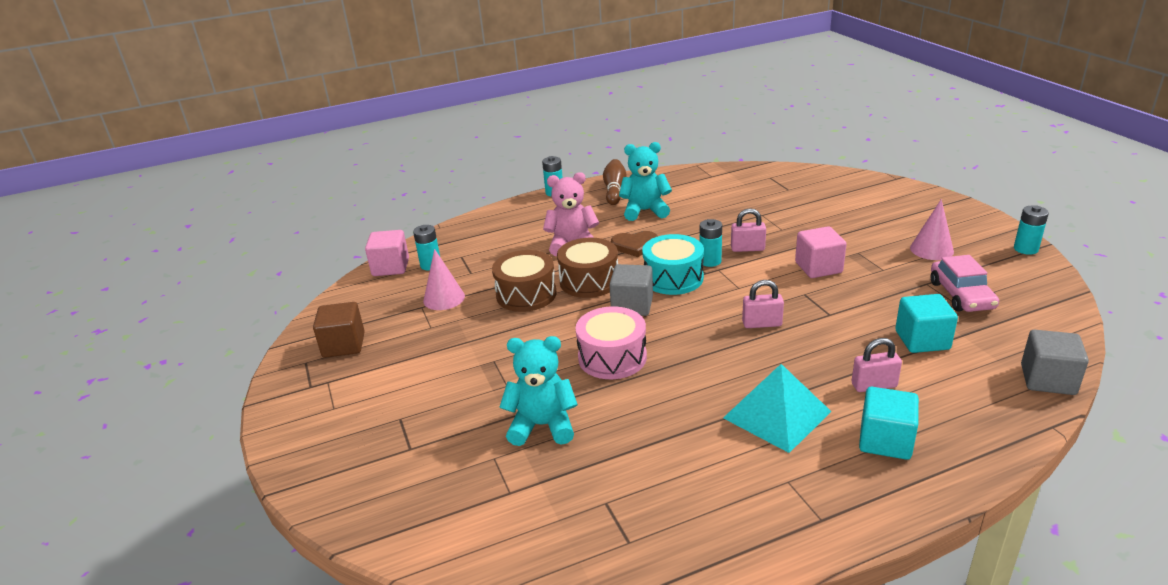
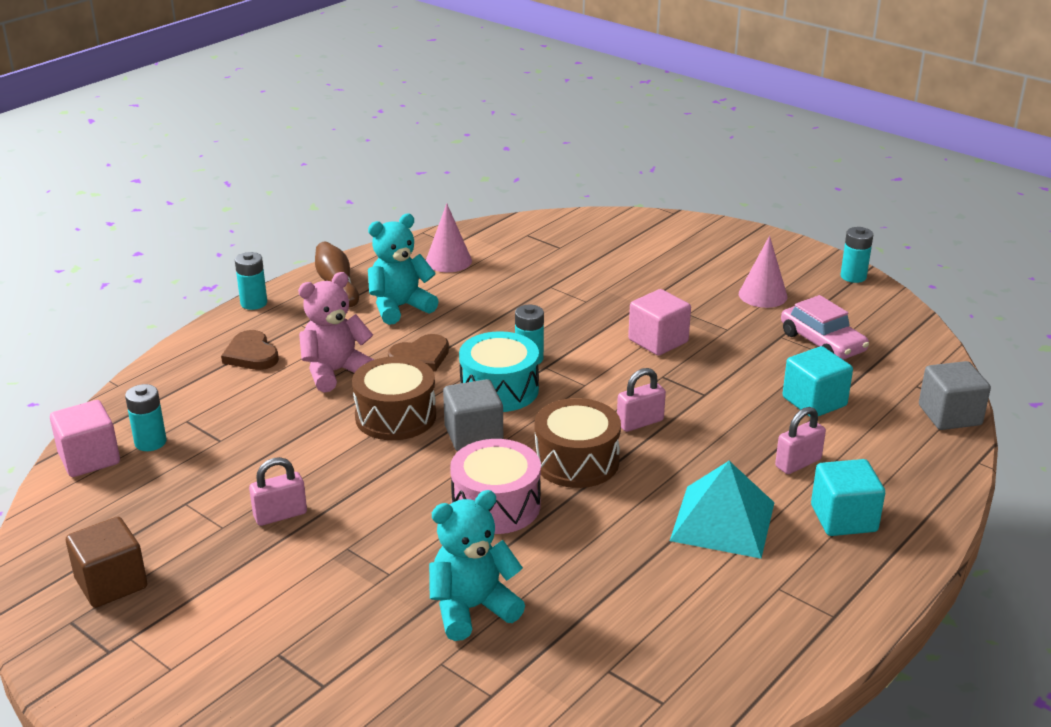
camera: 30 degrees left, 0 degrees up
pink cone [423,249,465,310] -> pink cone moved to [426,203,472,272]
brown drum [492,250,557,312] -> brown drum moved to [535,398,621,488]
pink padlock [731,208,766,252] -> pink padlock moved to [249,457,307,526]
none -> brown heart [221,330,279,370]

